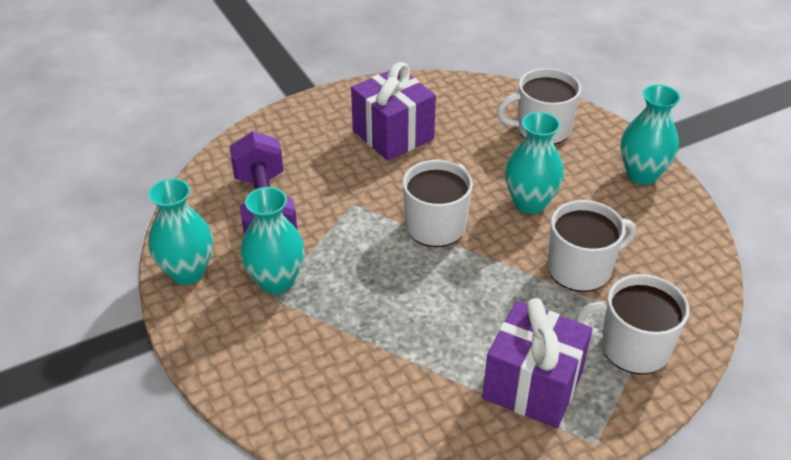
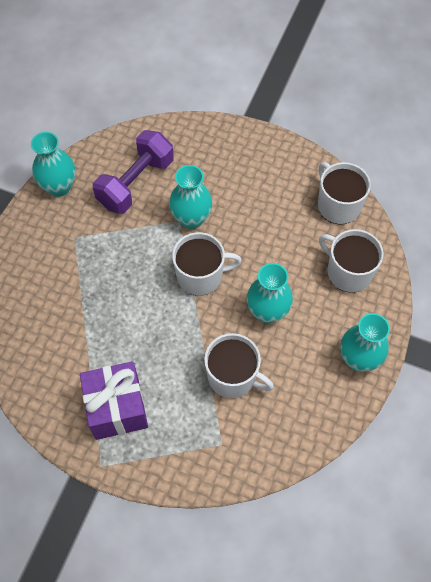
camera: 50 degrees right, 20 degrees up
turquoise vase [240,187,305,294] -> turquoise vase moved to [169,165,213,229]
purple gift [351,62,436,161] -> none
white mug [576,274,689,374] -> white mug moved to [318,162,371,225]

